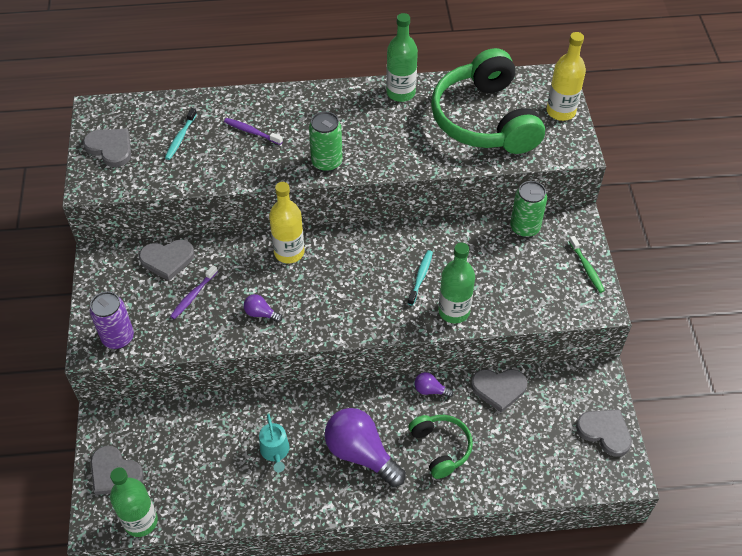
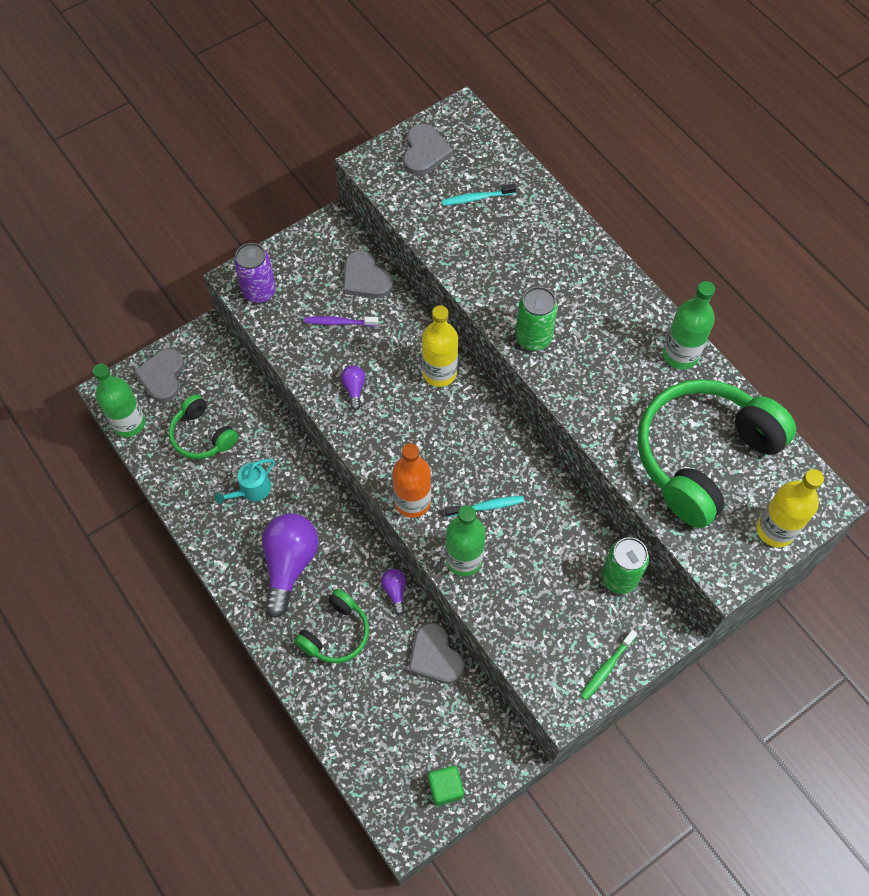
camera: 60 degrees right, 10 degrees up
purple toothbrush [224,118,283,145] -> none
grey heart [576,409,632,457] -> green cube [428,766,464,806]
none -> green headphones [169,394,238,459]
none -> orange bottle [392,443,431,518]

